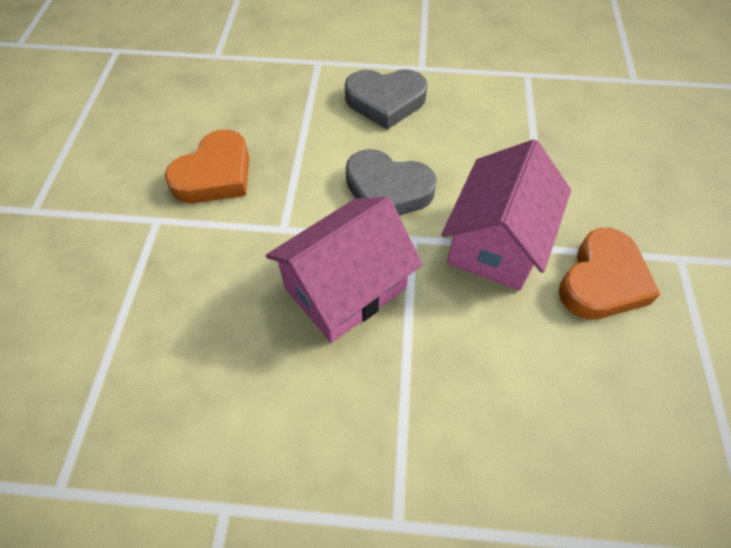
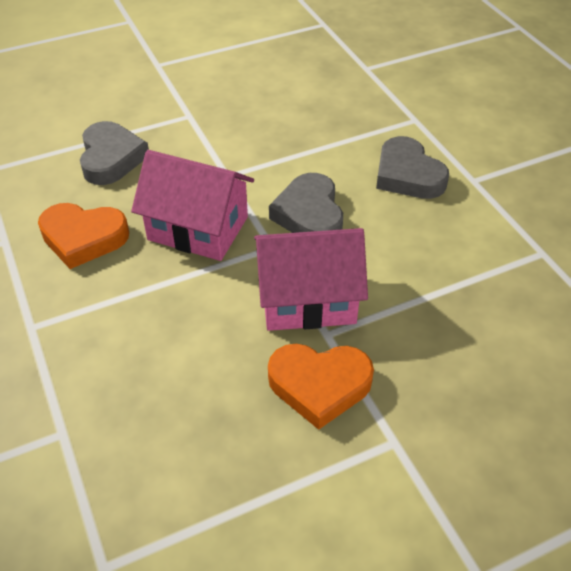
camera: 60 degrees right, 10 degrees down
orange heart [165,129,249,203] -> orange heart moved to [38,203,129,269]
none -> grey heart [80,121,149,185]

